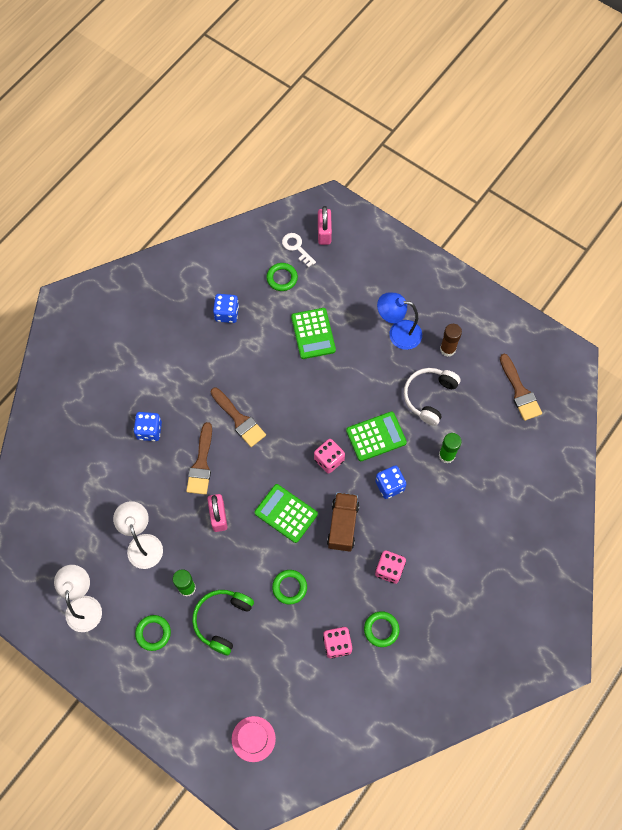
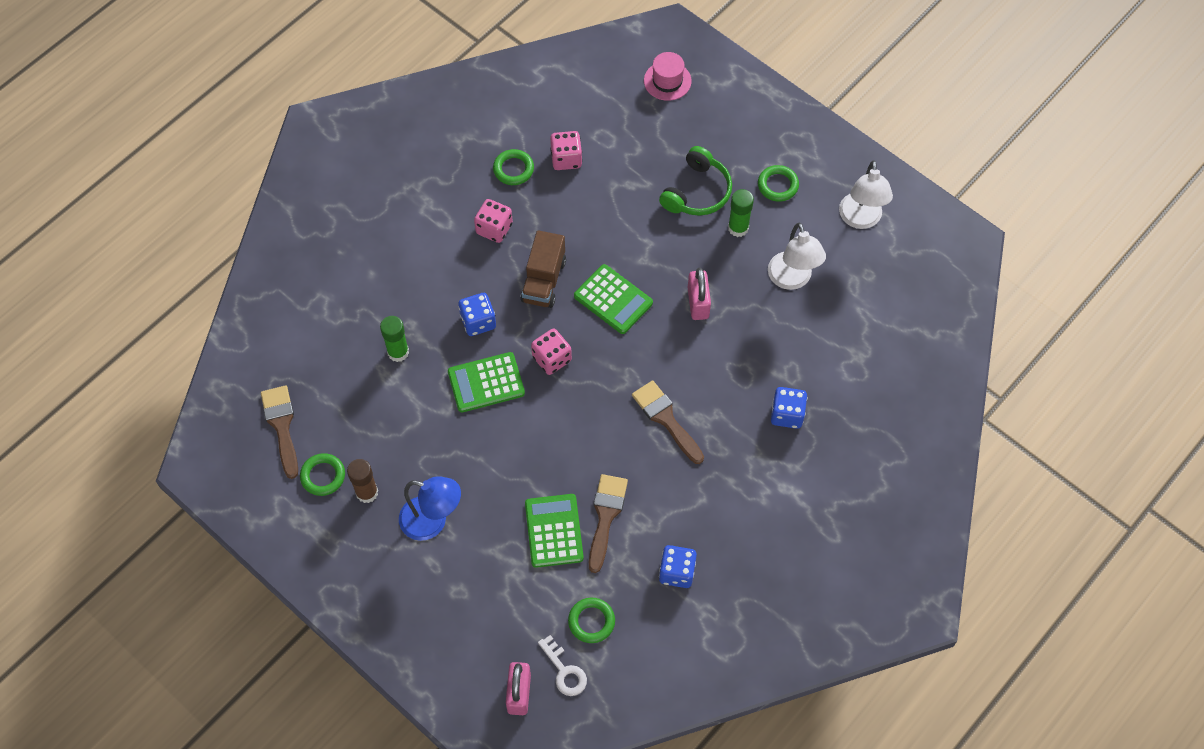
camera: 175 degrees left, 5 degrees down
brown brush [186,422,212,495] -> brown brush moved to [589,474,628,573]
green ring [272,570,307,604] -> green ring moved to [300,453,345,496]
white headphones [404,368,460,426] -> none

